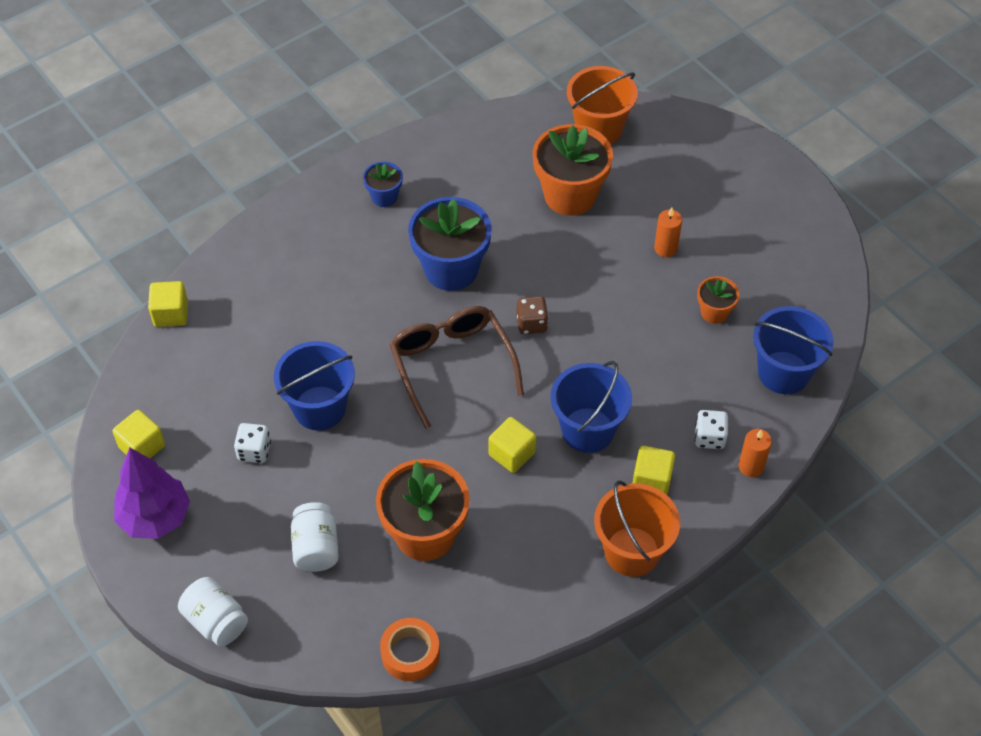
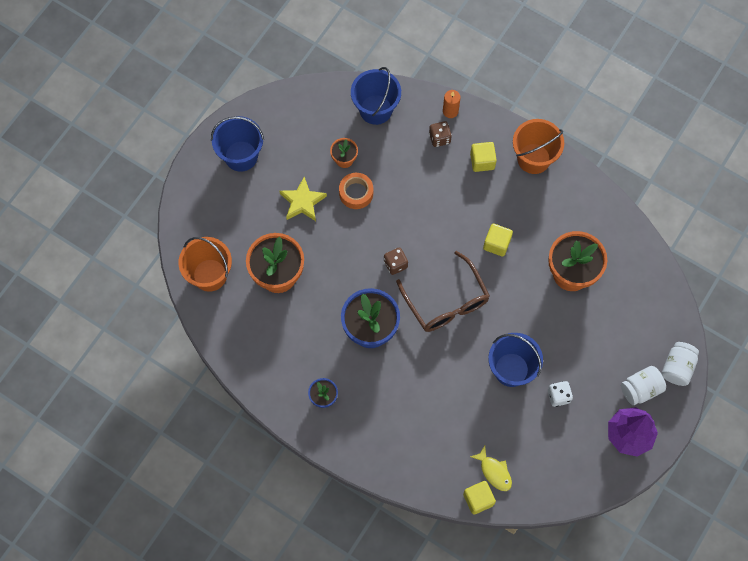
camera: 110 degrees left, 15 degrees up
yellow cube [112,410,165,458] -> none
white jar [291,502,339,572] -> white jar moved to [621,366,666,405]
orange tape [380,618,440,681] -> orange tape moved to [339,173,373,209]
brown glasses [390,306,524,429] -> brown glasses turned 75 degrees counterclockwise [396,251,490,332]
blue bucket [551,361,632,453] -> blue bucket moved to [211,116,264,172]
orange candle [654,208,682,257] -> yellow star [280,177,327,221]
white dice [695,410,728,449] -> brown dice [429,121,452,147]
none -> yellow fish [470,446,512,491]

